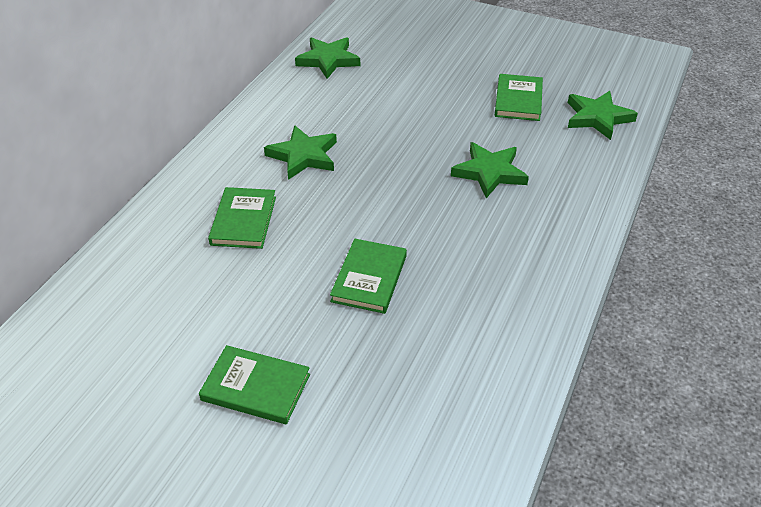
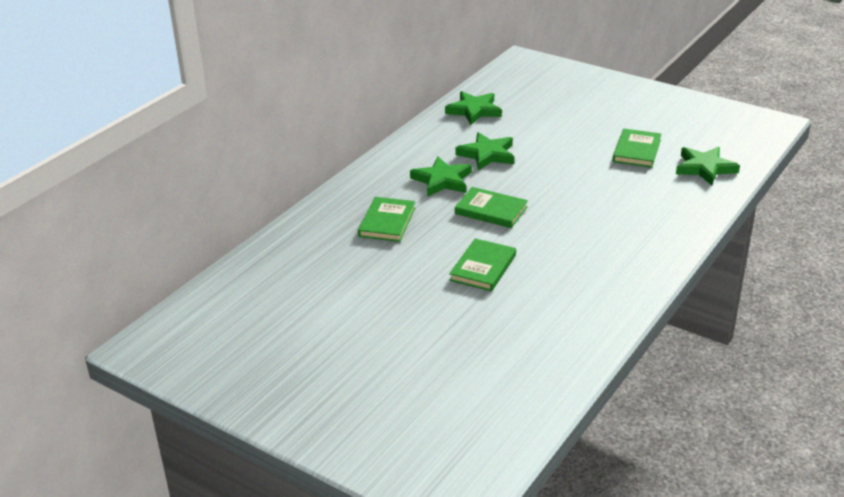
camera: 10 degrees right, 10 degrees down
green book [199,345,310,424] -> green book moved to [455,187,528,228]
green star [451,142,529,199] -> green star moved to [456,132,514,170]

